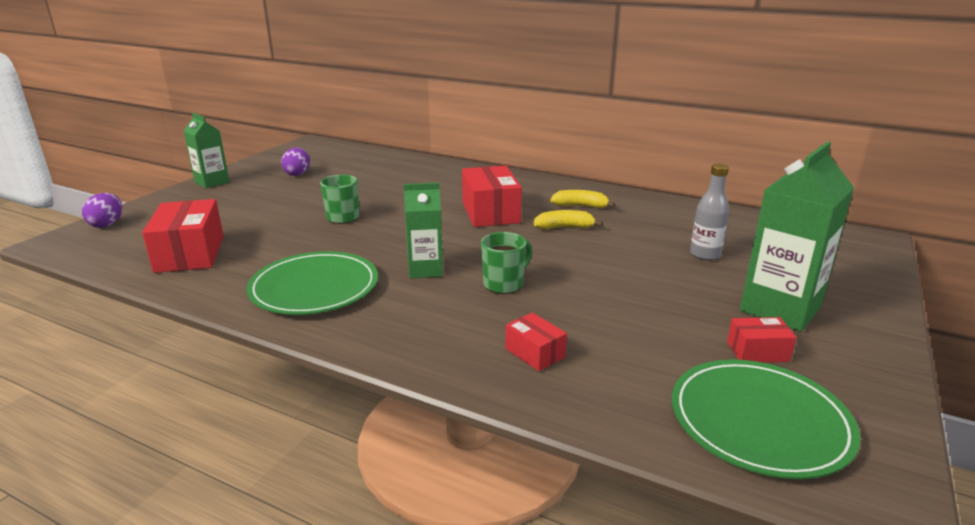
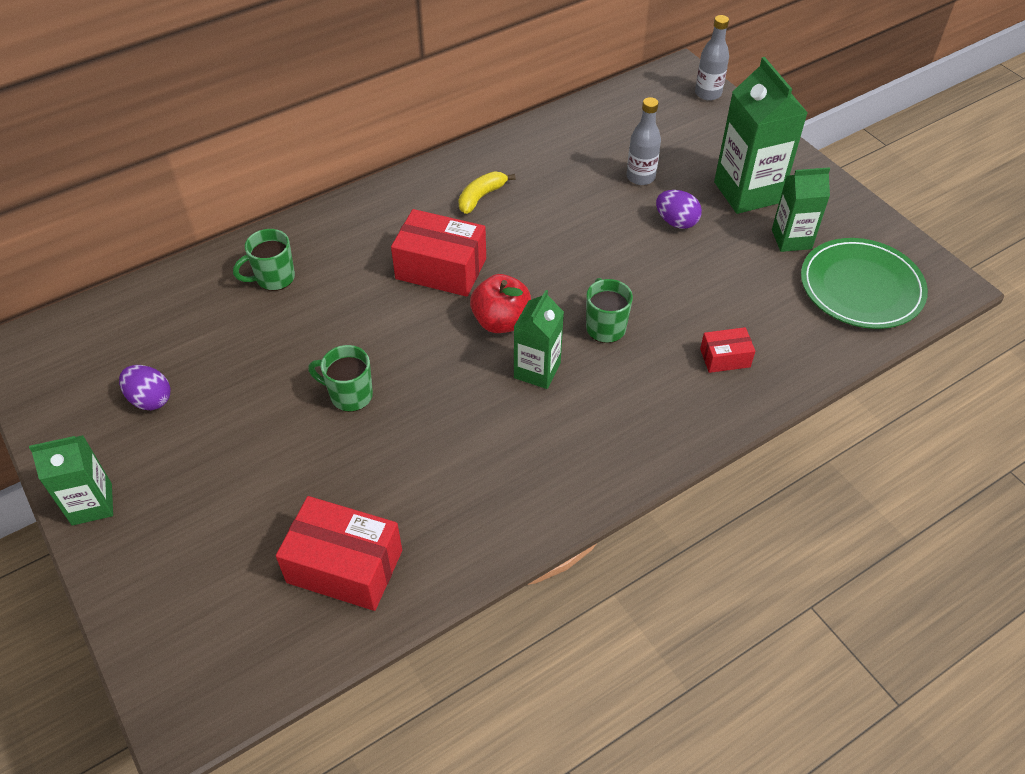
camera: 60 degrees left, 25 degrees up
purple egg [82,193,122,228] -> purple egg moved to [656,190,702,229]
green plate [246,251,378,315] -> none
yellow banana [534,210,603,229] -> none
red box [727,317,796,362] -> green carton [772,167,830,252]
none -> green mug [233,229,295,291]
none -> red apple [470,274,531,333]
none -> grey bottle [695,15,729,101]

